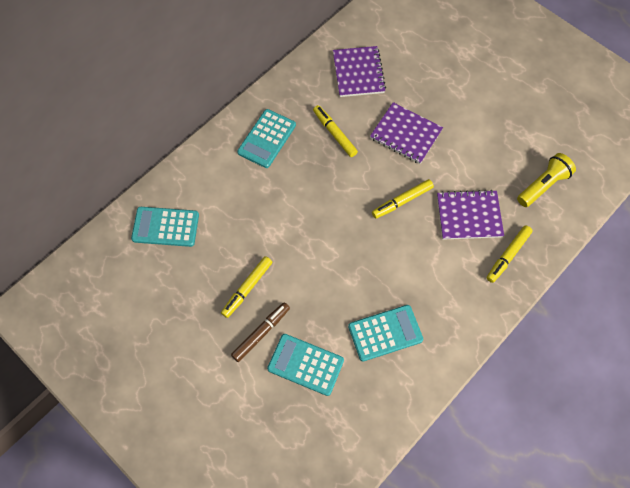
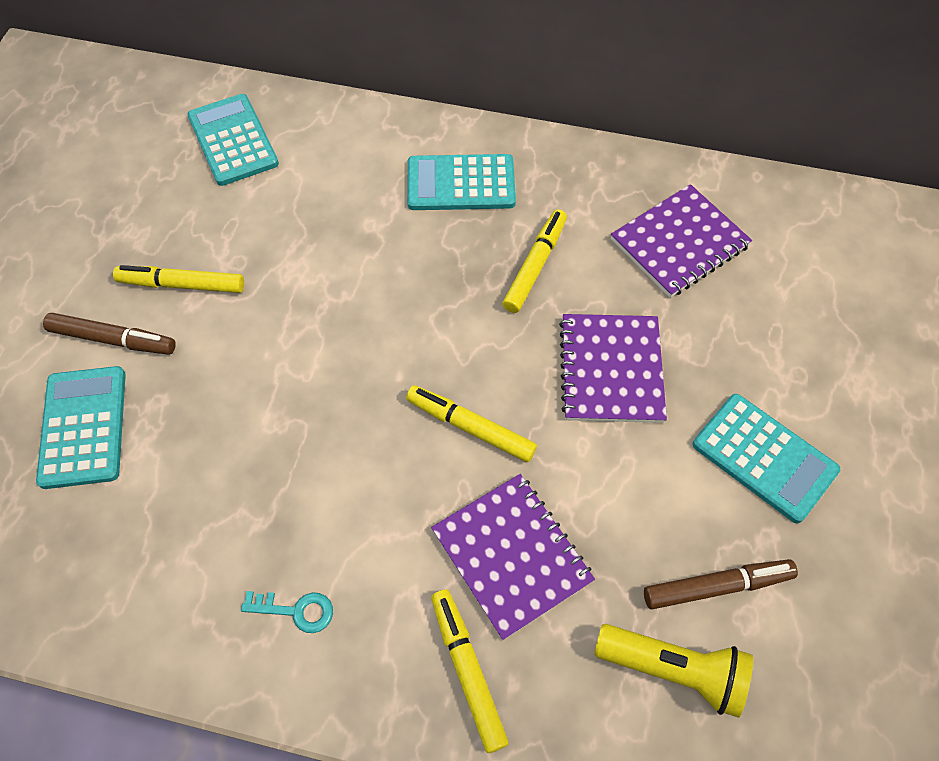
camera: 60 degrees right, 5 degrees down
turquoise calculator [348,305,423,362] -> turquoise calculator moved to [693,394,840,523]
yellow marker [487,225,533,283] -> yellow marker turned 60 degrees clockwise [431,589,509,753]
none -> turquoise key [241,591,333,633]
none -> brown marker [644,559,798,609]

